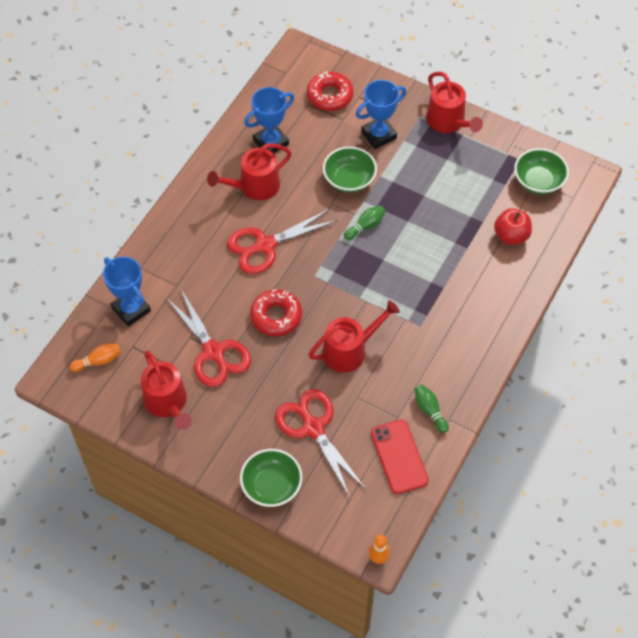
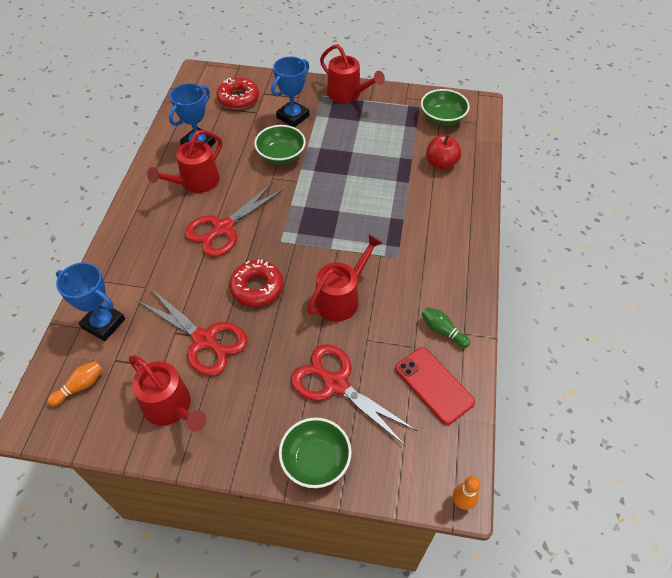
camera: 20 degrees left, 5 degrees down
green bowling pin [344,205,386,240] -> none

